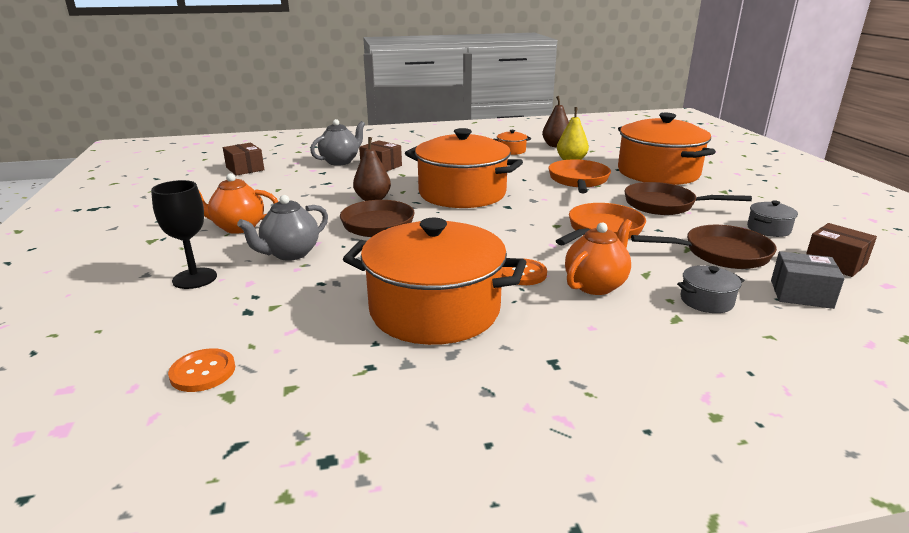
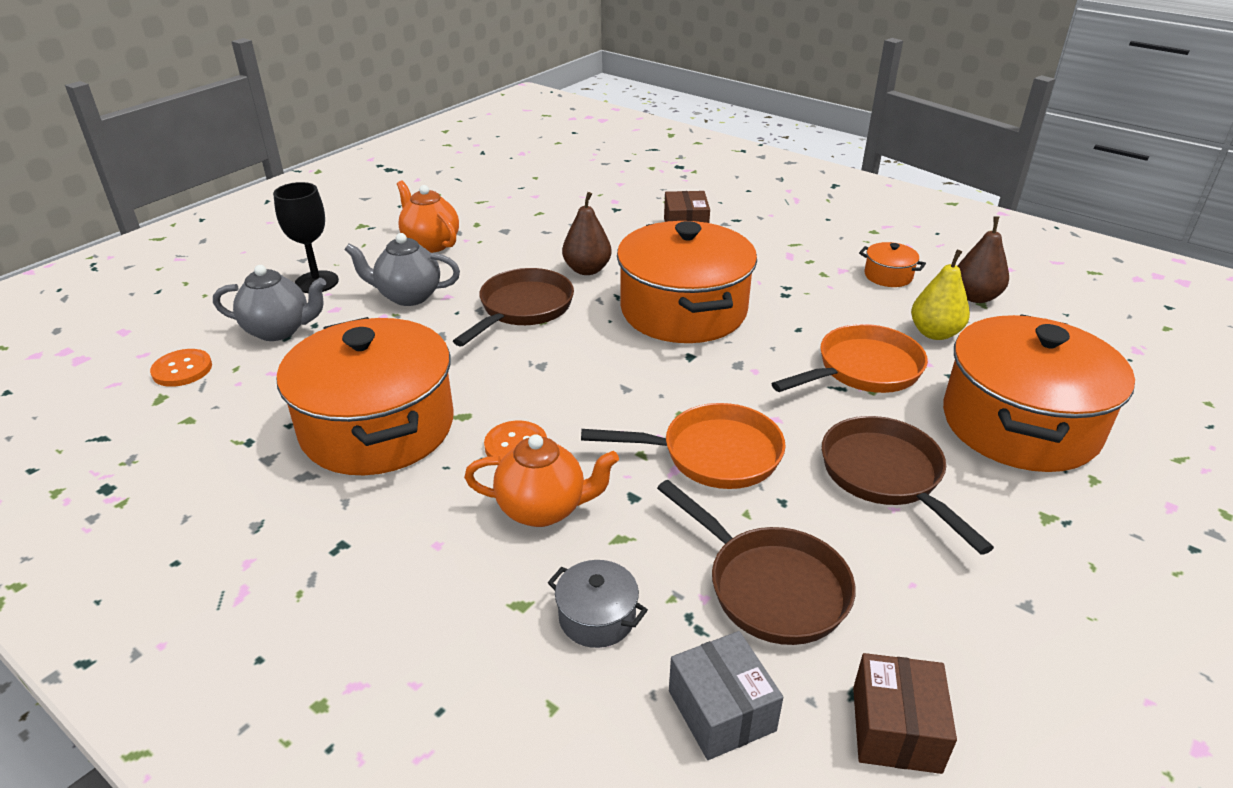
camera: 50 degrees right, 10 degrees up
brown box [223,143,264,176] -> none
grey teapot [310,119,365,166] -> grey teapot moved to [213,265,326,341]
grey pot [747,200,798,237] -> none

